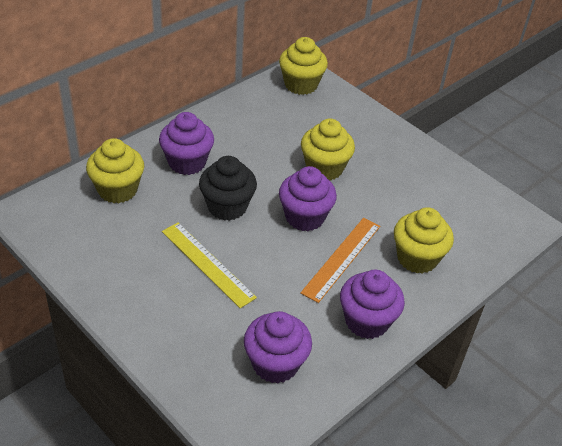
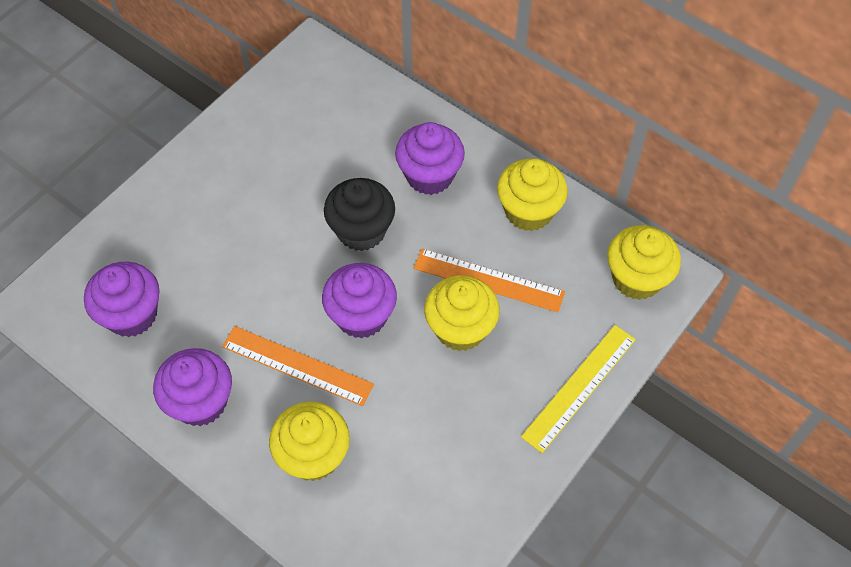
camera: 85 degrees right, 15 degrees up
yellow cupcake [86,138,144,203] -> yellow cupcake moved to [497,158,568,231]
yellow ruler [162,223,257,308] -> yellow ruler moved to [521,325,636,453]
none -> orange ruler [414,249,565,312]

